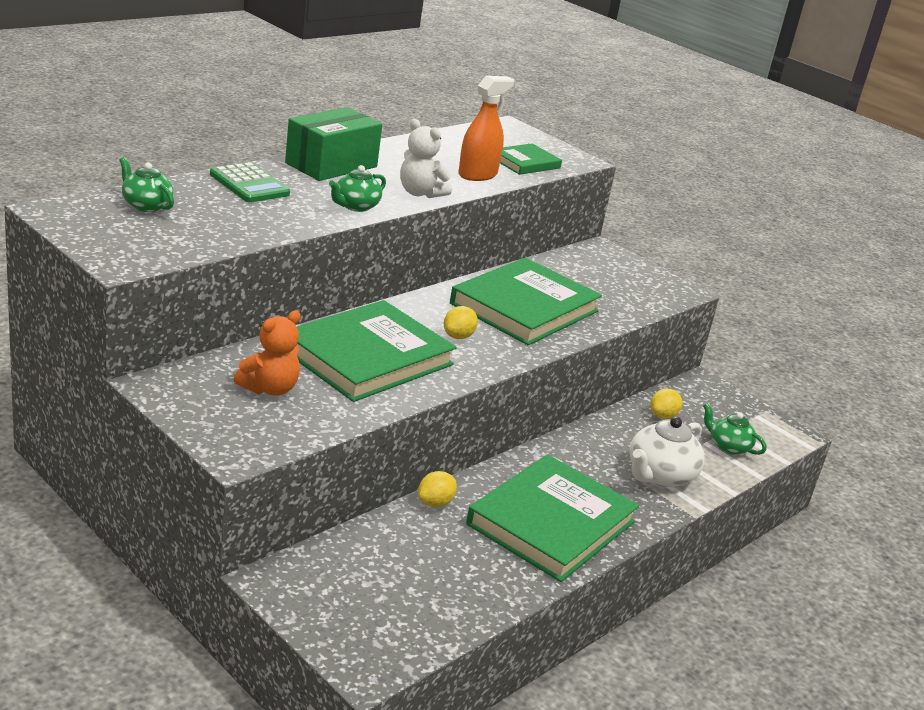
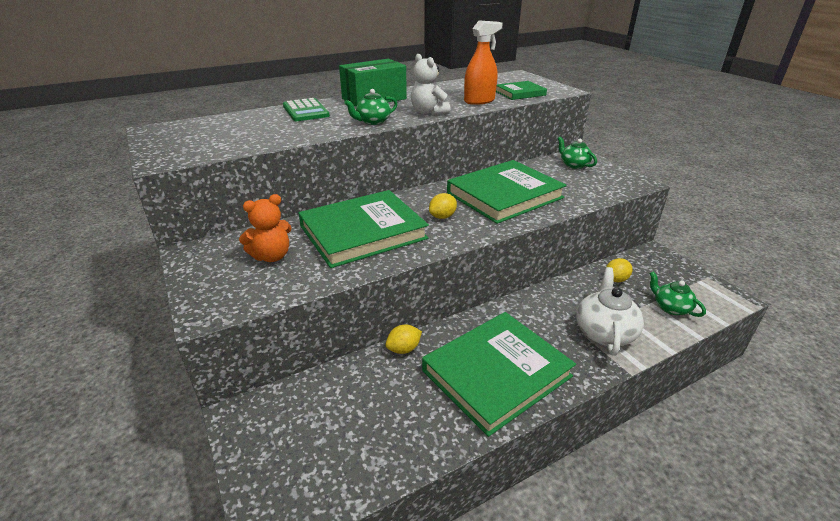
camera: 20 degrees right, 5 degrees up
green teapot [119,157,174,212] -> green teapot moved to [558,137,597,169]
white teapot [629,417,704,487] -> white teapot turned 135 degrees clockwise [576,267,644,356]

